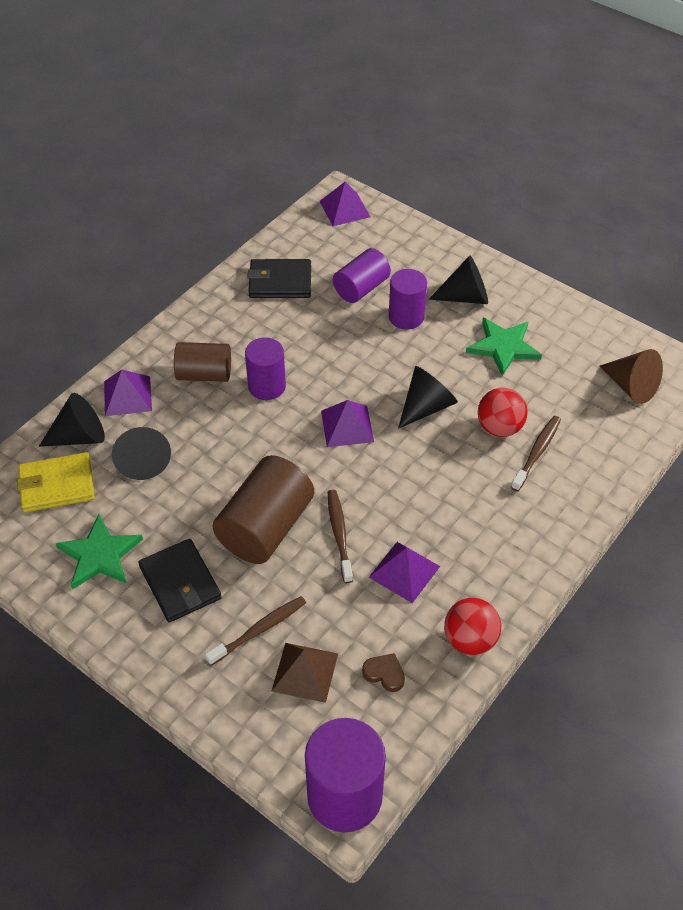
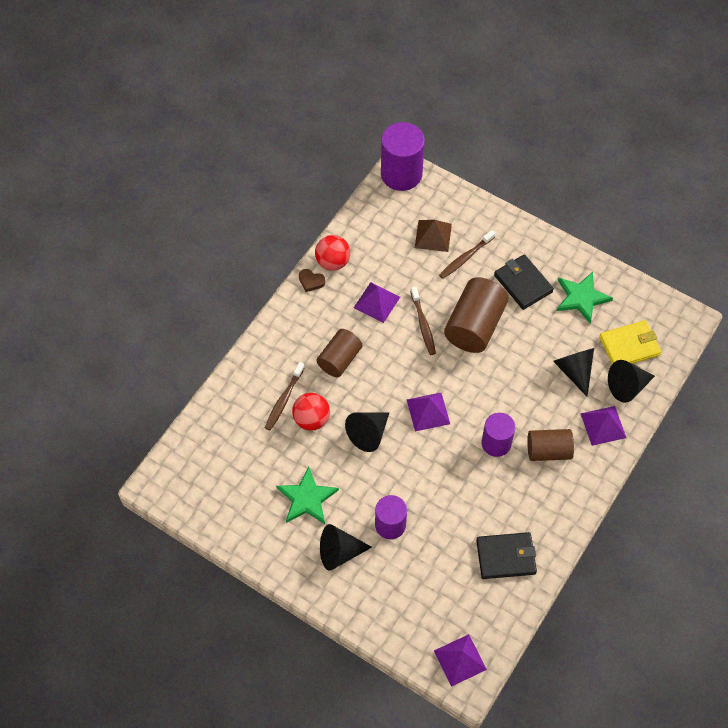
camera: 175 degrees right, 10 degrees up
purple cylinder [333,248,391,303] -> none
brown heart [362,653,405,692] -> brown heart moved to [299,269,325,292]
brown cone [600,349,663,404] -> none
none -> brown cylinder [317,329,362,377]

